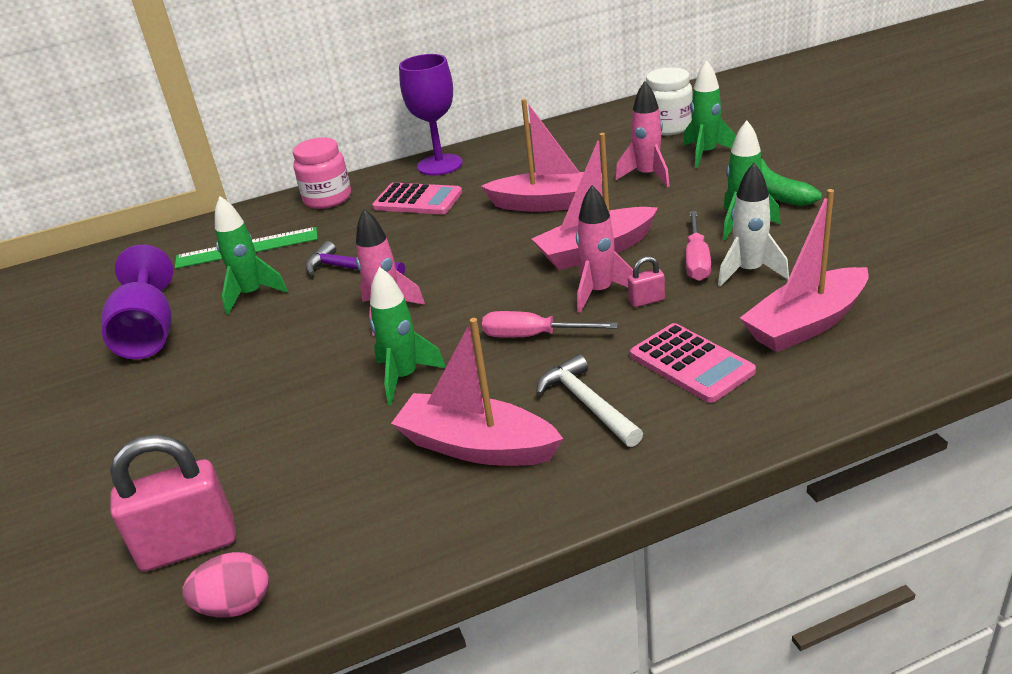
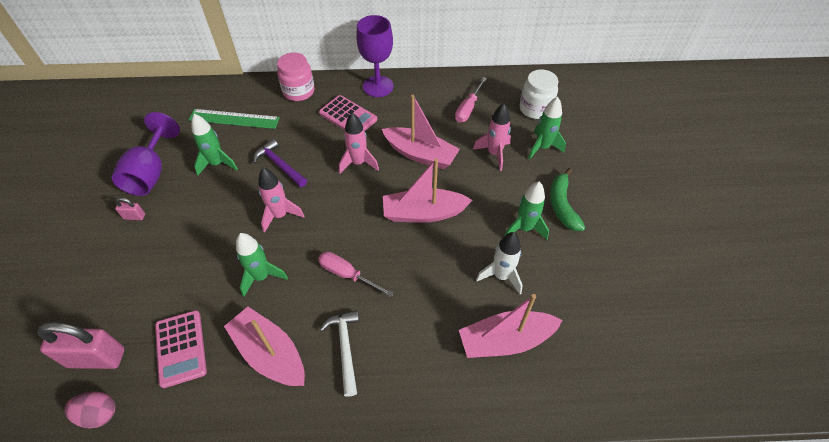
camera: 15 degrees right, 20 degrees up
pink rocket [576,185,633,313] -> pink rocket moved to [339,113,379,173]
pink padlock [628,256,665,307] -> pink padlock moved to [115,197,145,220]
pink calculator [630,323,756,403] -> pink calculator moved to [155,310,207,388]
pink screwdriver [686,211,711,281] -> pink screwdriver moved to [455,77,487,123]

